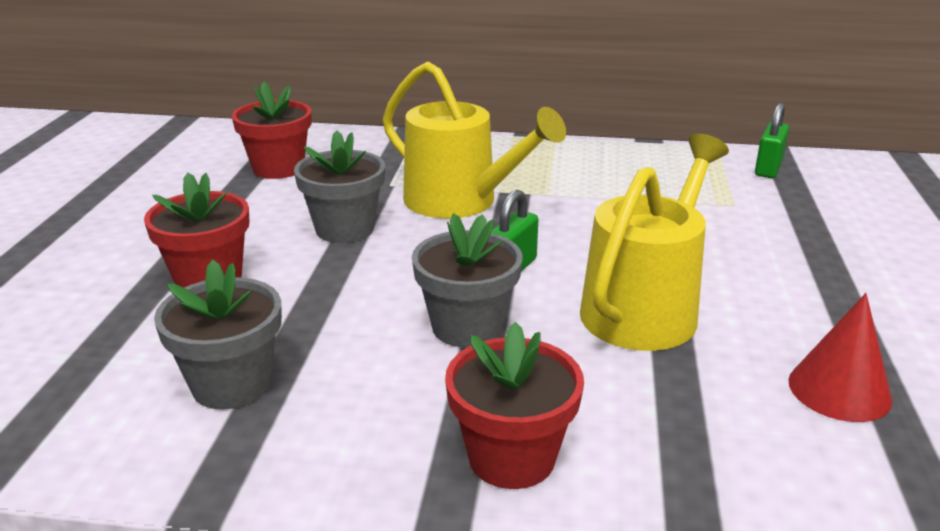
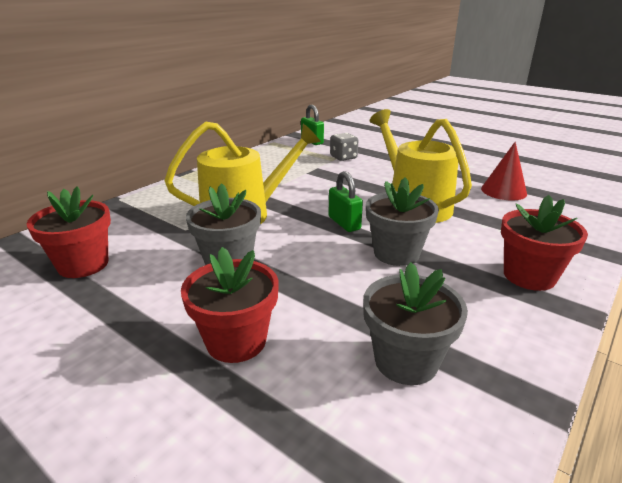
camera: 60 degrees left, 0 degrees up
none -> grey dice [330,133,359,161]

